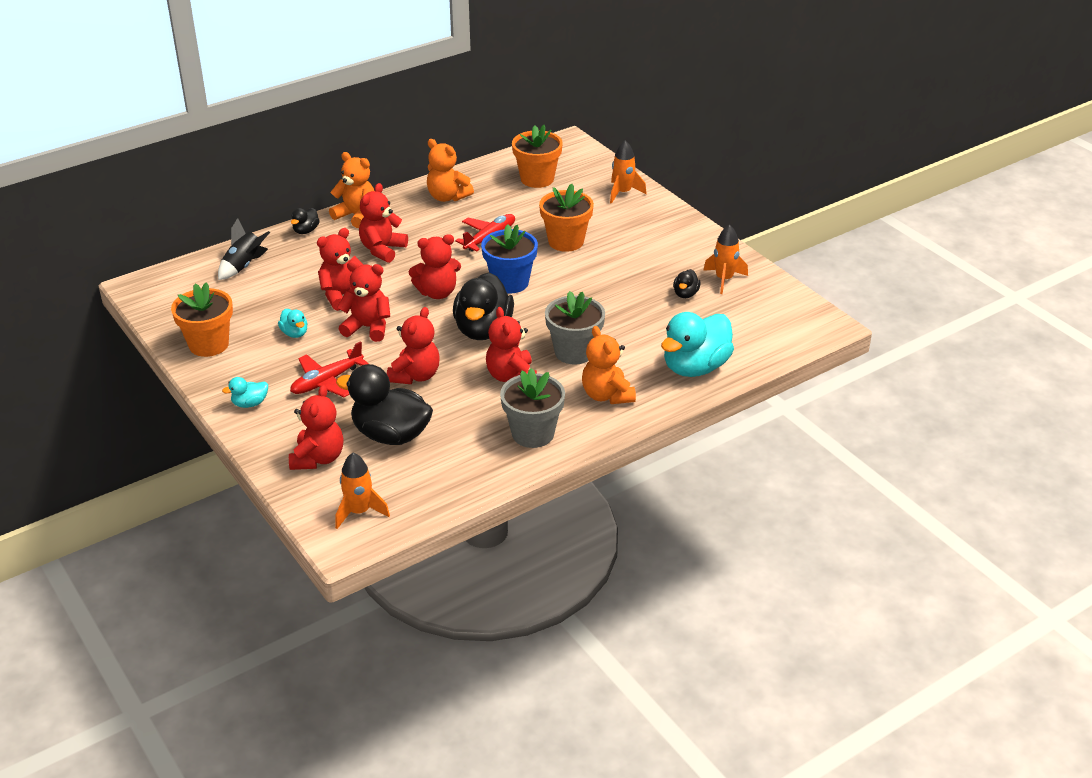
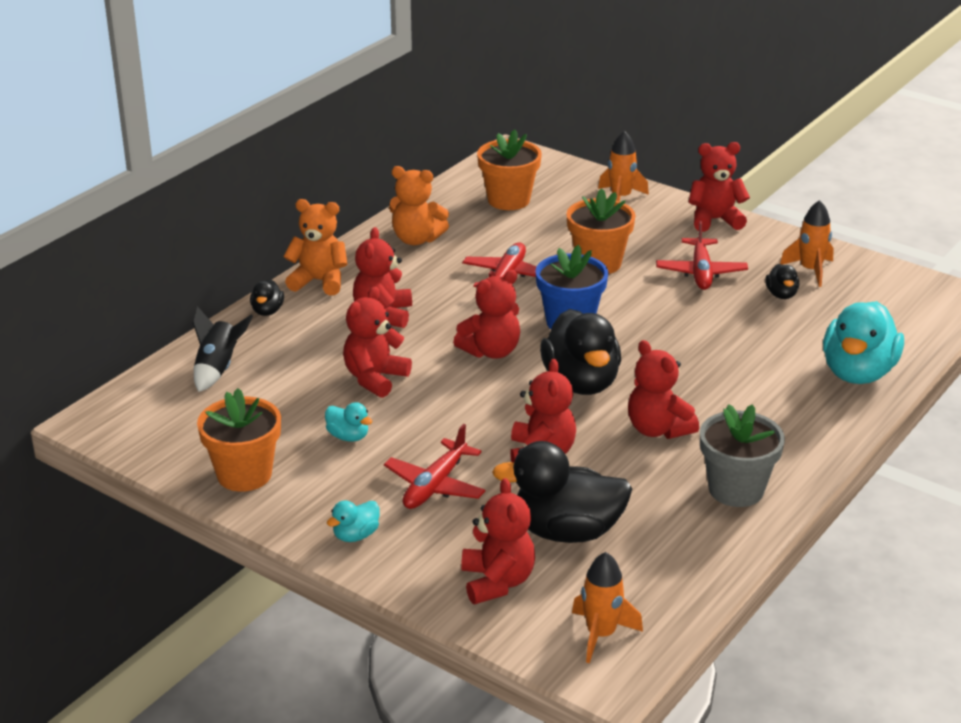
camera: 20 degrees left, 5 degrees down
red teddy bear [337,261,390,342] -> red teddy bear moved to [689,142,750,232]
grey flower pot [545,291,605,364] -> none
orange teddy bear [582,326,636,404] -> none
none -> red plane [656,221,748,290]

